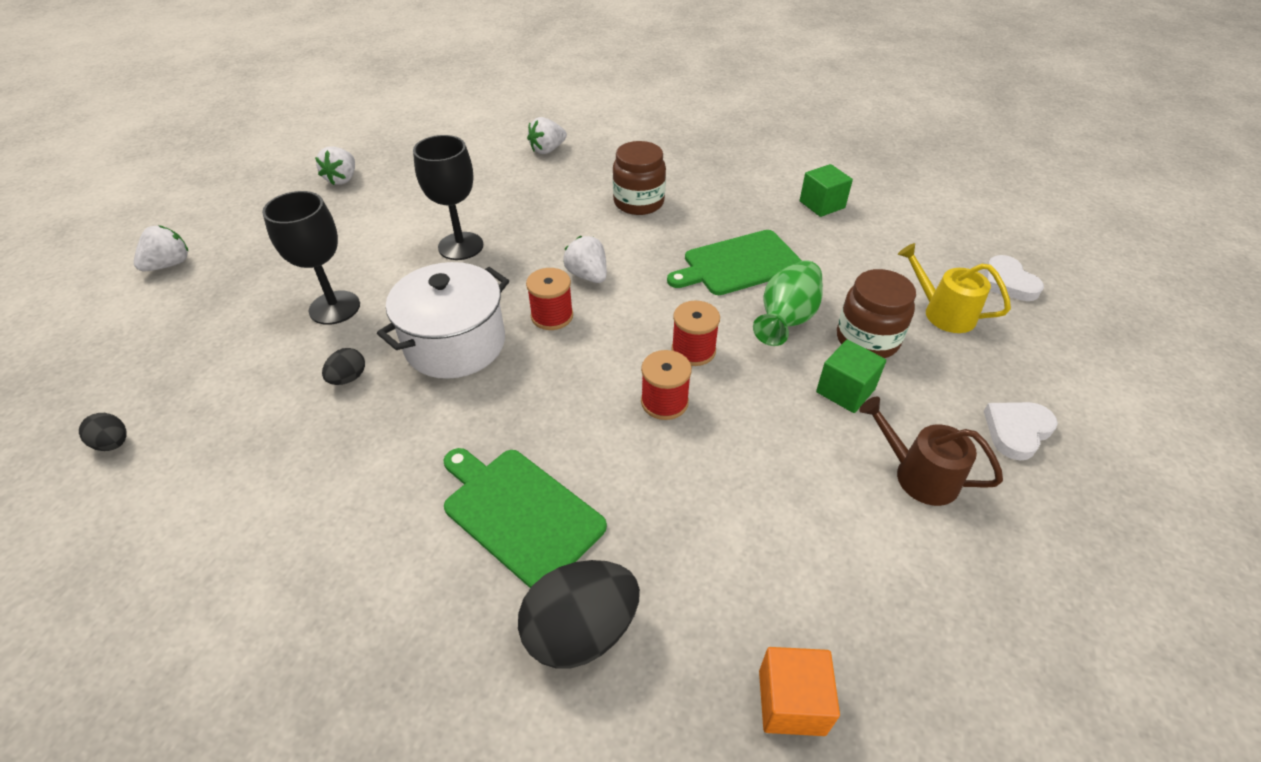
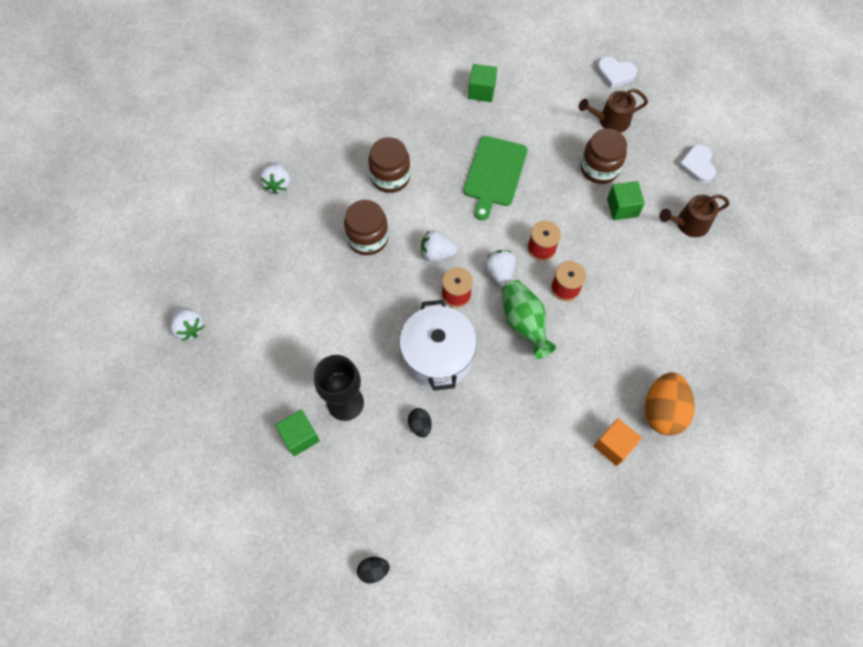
camera: 50 degrees left, 20 degrees up
white strawberry [134,225,189,272] -> white strawberry moved to [484,250,516,287]
black goblet [413,135,483,260] -> none
green cutting board [444,448,607,588] -> none
black egg [518,560,640,669] -> orange egg [645,372,695,436]
green vase [753,260,823,346] -> green vase moved to [501,280,557,359]
orange cube [759,647,840,736] -> orange cube moved to [594,418,642,466]
yellow watering can [898,243,1011,333] -> brown watering can [579,89,648,133]
none -> green cube [275,410,320,456]
none -> brown jar [344,200,389,255]

